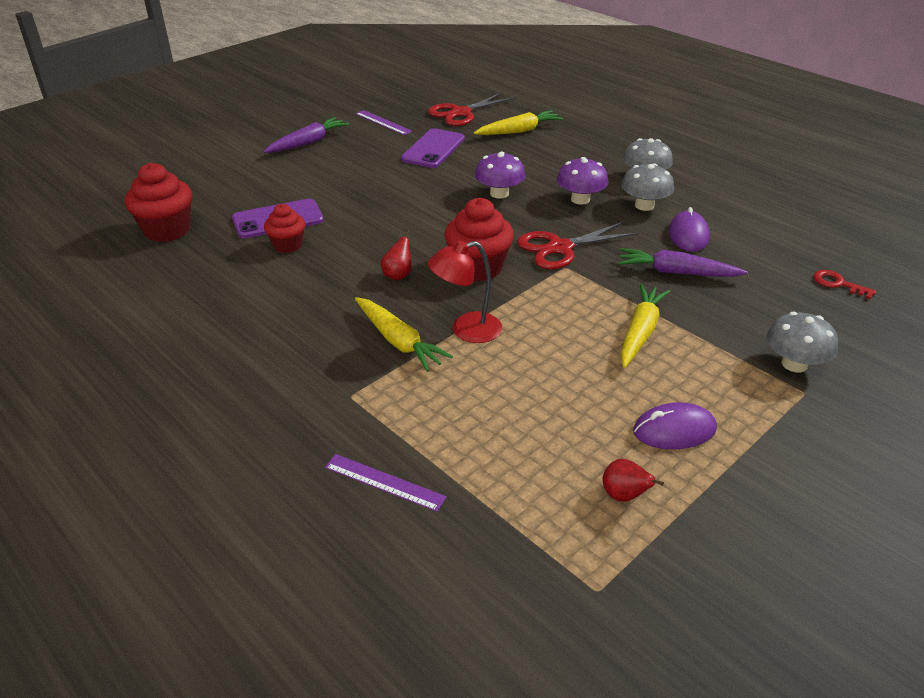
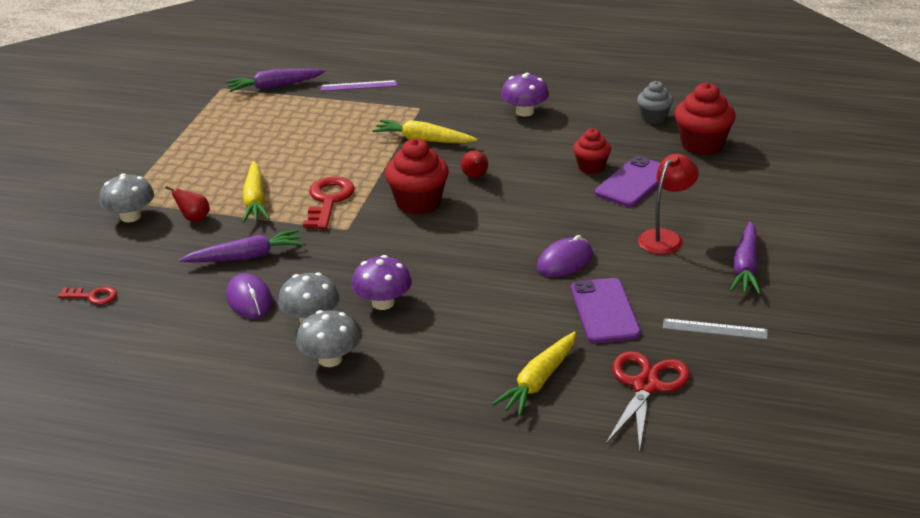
camera: 150 degrees right, 5 degrees down
purple ruler [356,110,412,135] -> grey ruler [663,318,768,340]
red lamp [428,241,502,343] -> red lamp moved to [638,154,699,254]
purple mushroom [475,151,526,199] -> purple mushroom moved to [501,73,549,117]
red scissors [518,221,639,269] -> none
red pear [603,459,664,502] -> red pear moved to [166,186,210,222]
purple mouse [633,402,717,450] -> purple mouse moved to [537,235,593,277]
none -> purple carrot [226,69,326,92]
none -> red key [303,177,355,229]
none -> grey cupcake [637,81,673,124]

